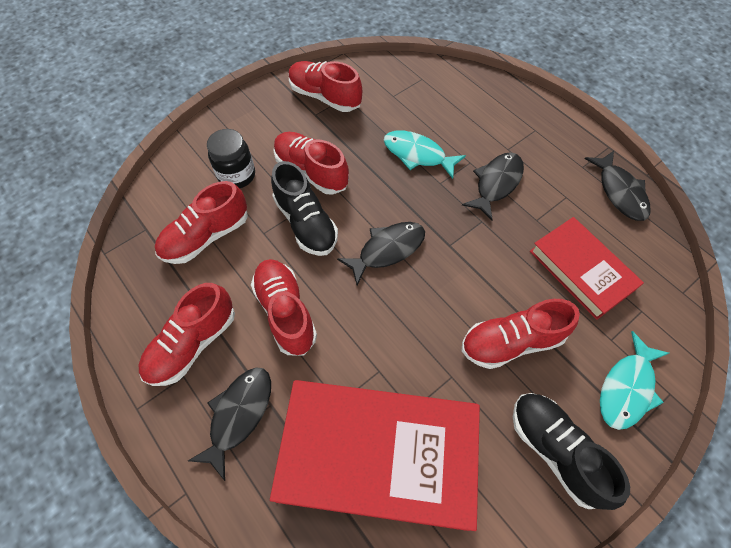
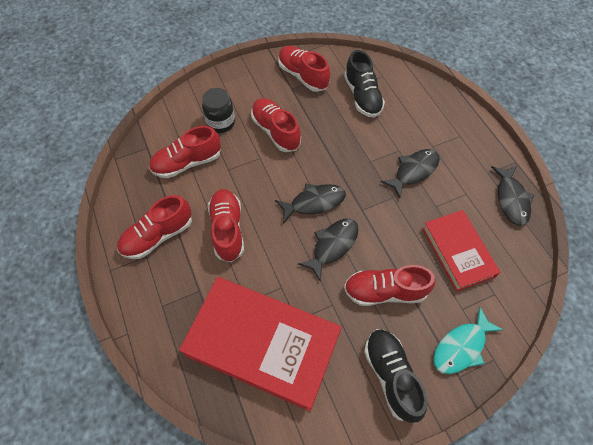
camera: 15 degrees right, 0 degrees up
black fish [188,367,271,481] -> black fish moved to [298,218,359,281]
black shoe [271,161,338,256] -> black shoe moved to [344,50,385,117]
turquoise fish [384,131,466,179] -> none

